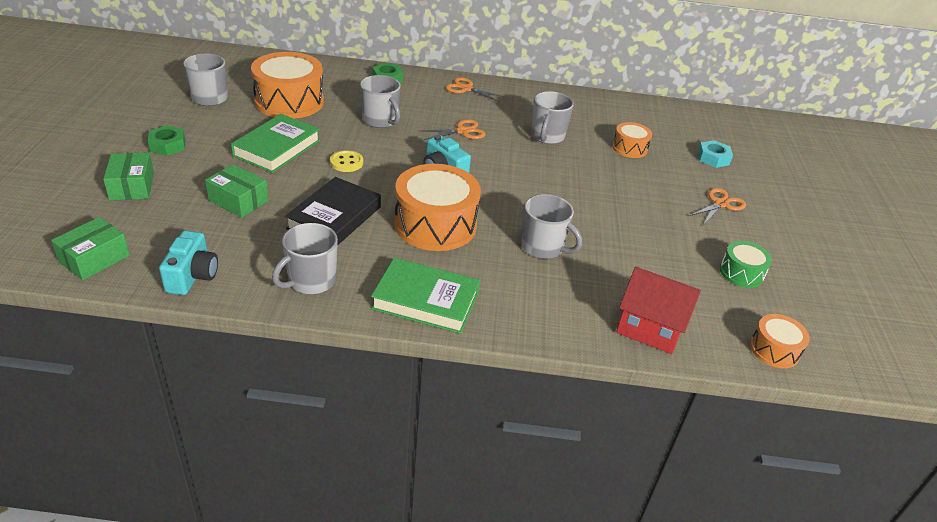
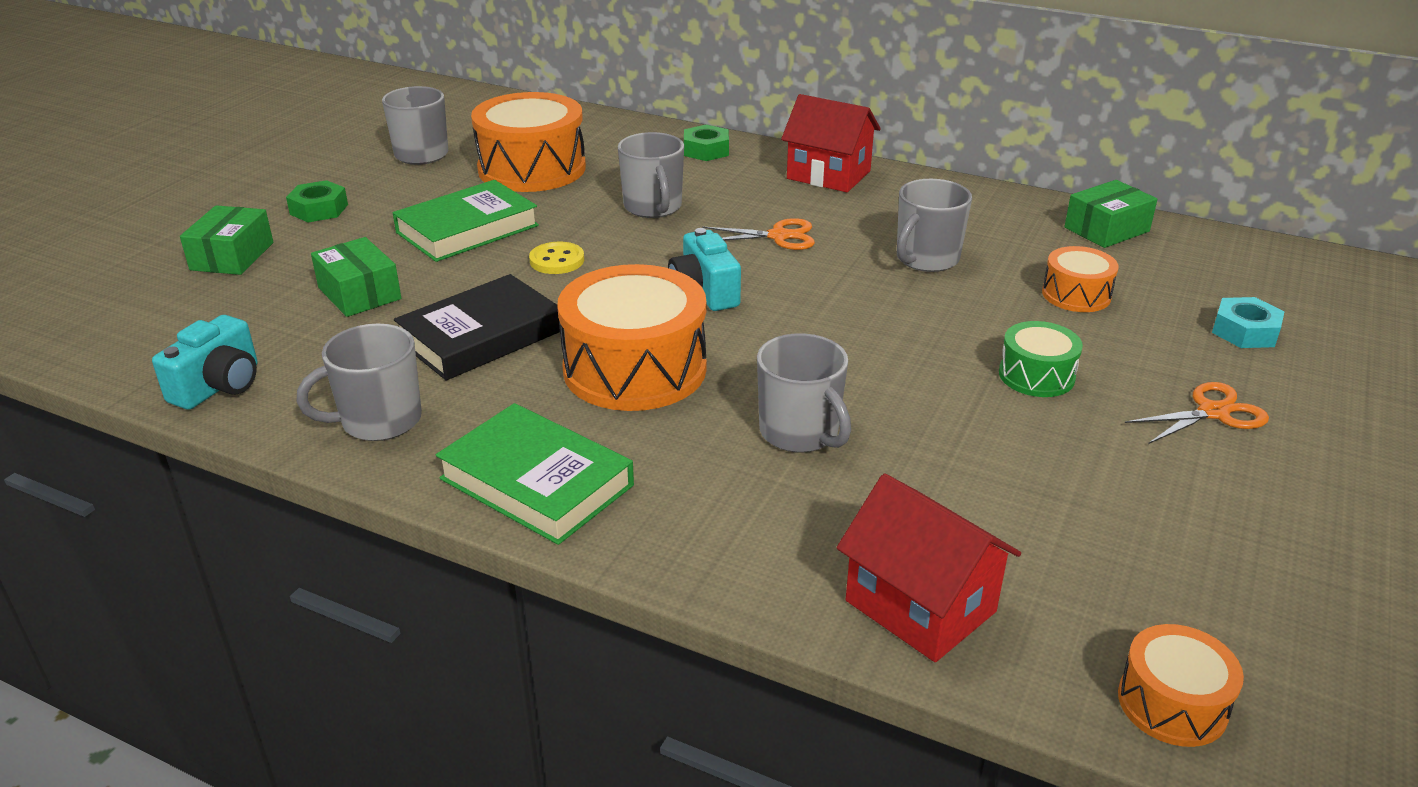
camera: 25 degrees right, 5 degrees down
green box [51,217,130,280] -> green box moved to [1064,180,1158,248]
orange scissors [446,77,506,102] -> red house [781,94,881,192]
green drum [720,241,772,288] -> green drum moved to [999,321,1083,397]

